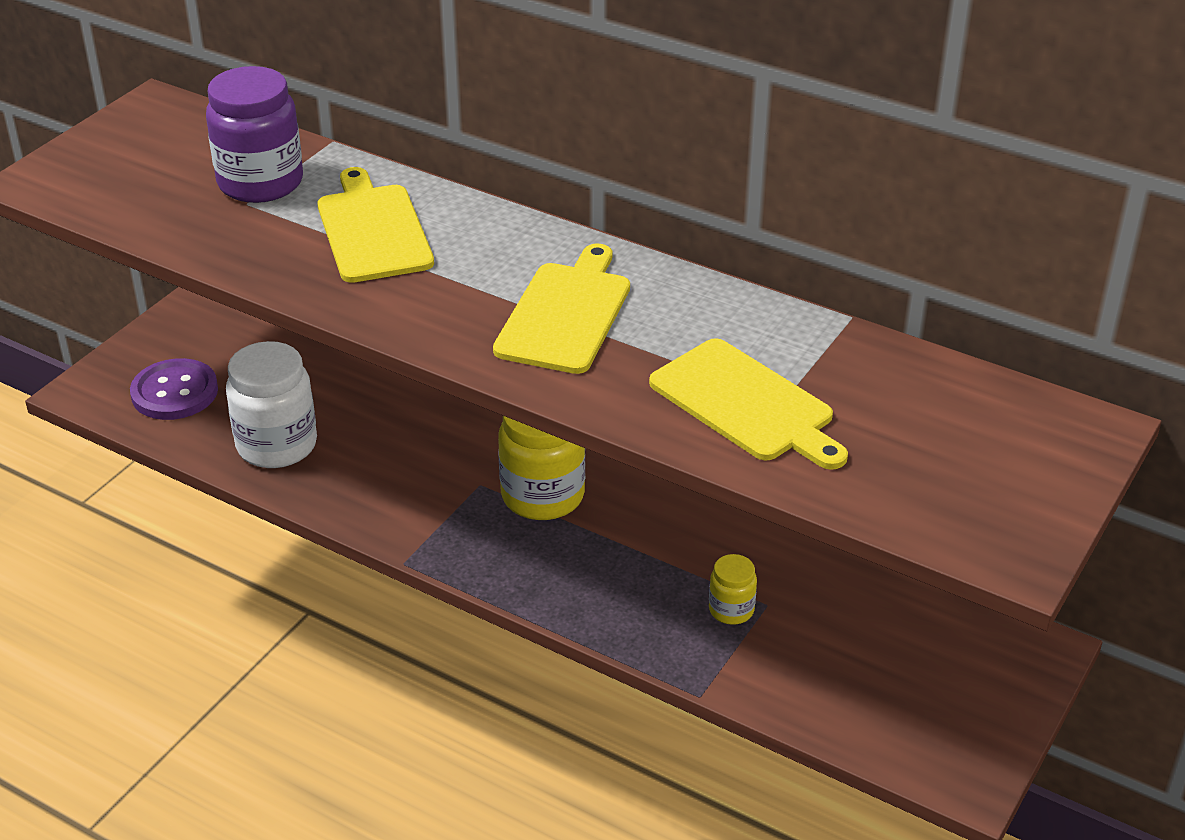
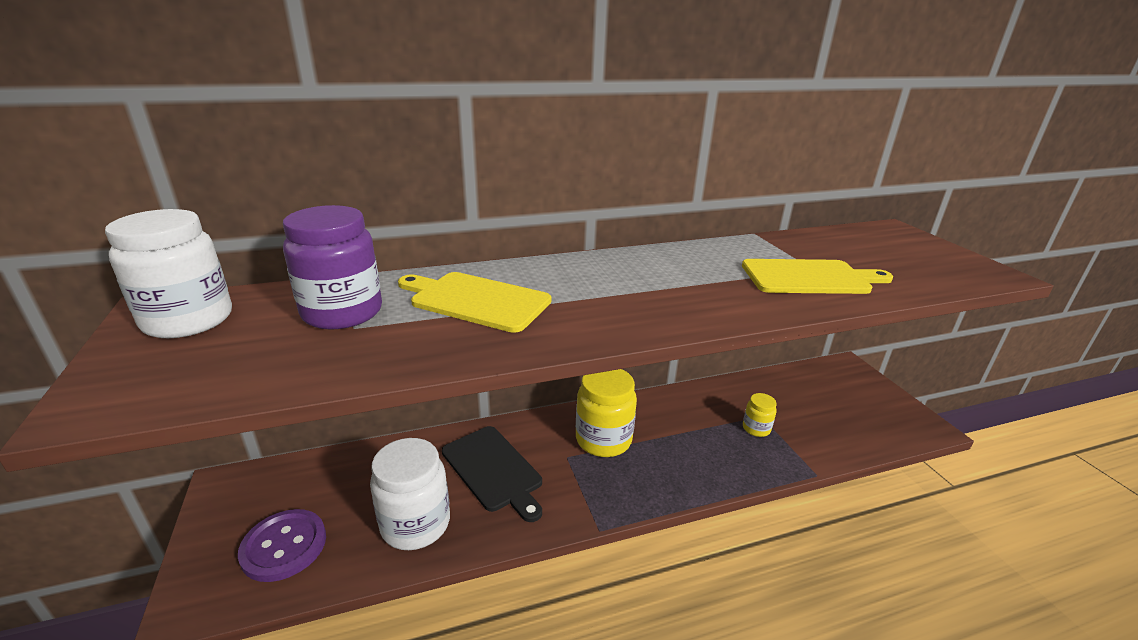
camera: 50 degrees left, 10 degrees down
yellow cutting board [493,243,630,374] -> none
none -> white jar [105,209,232,338]
none -> black cutting board [442,426,542,522]

